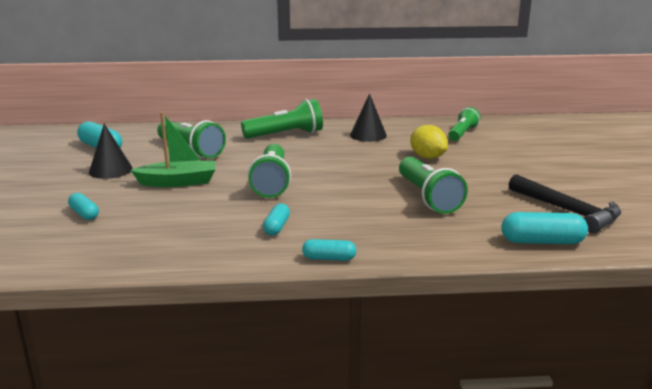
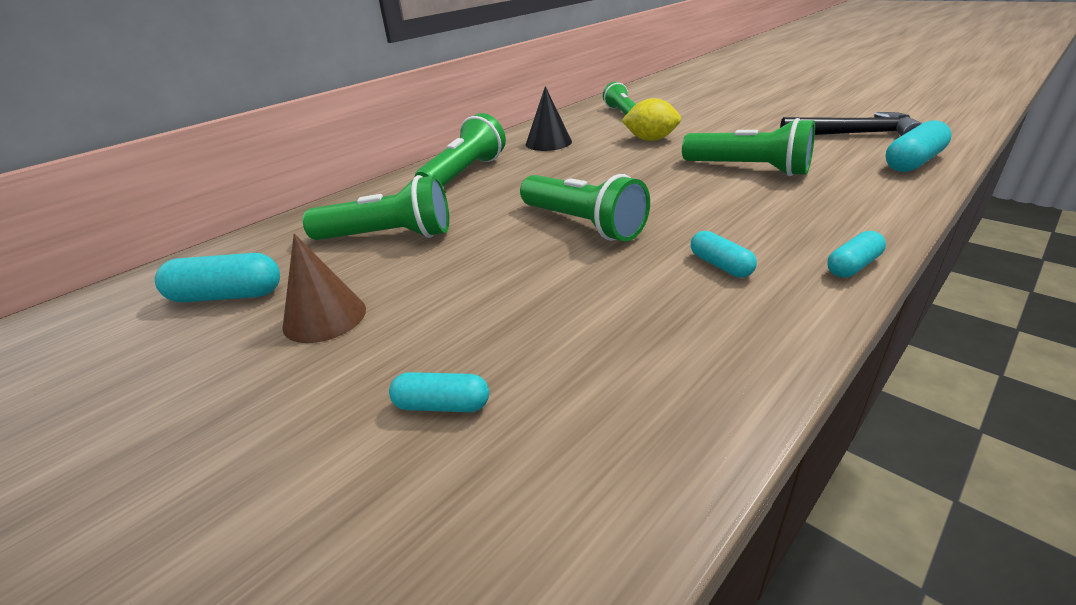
camera: 40 degrees left, 10 degrees up
black cone [89,124,133,179] -> brown cone [283,234,366,343]
green boat [130,112,216,187] -> none

